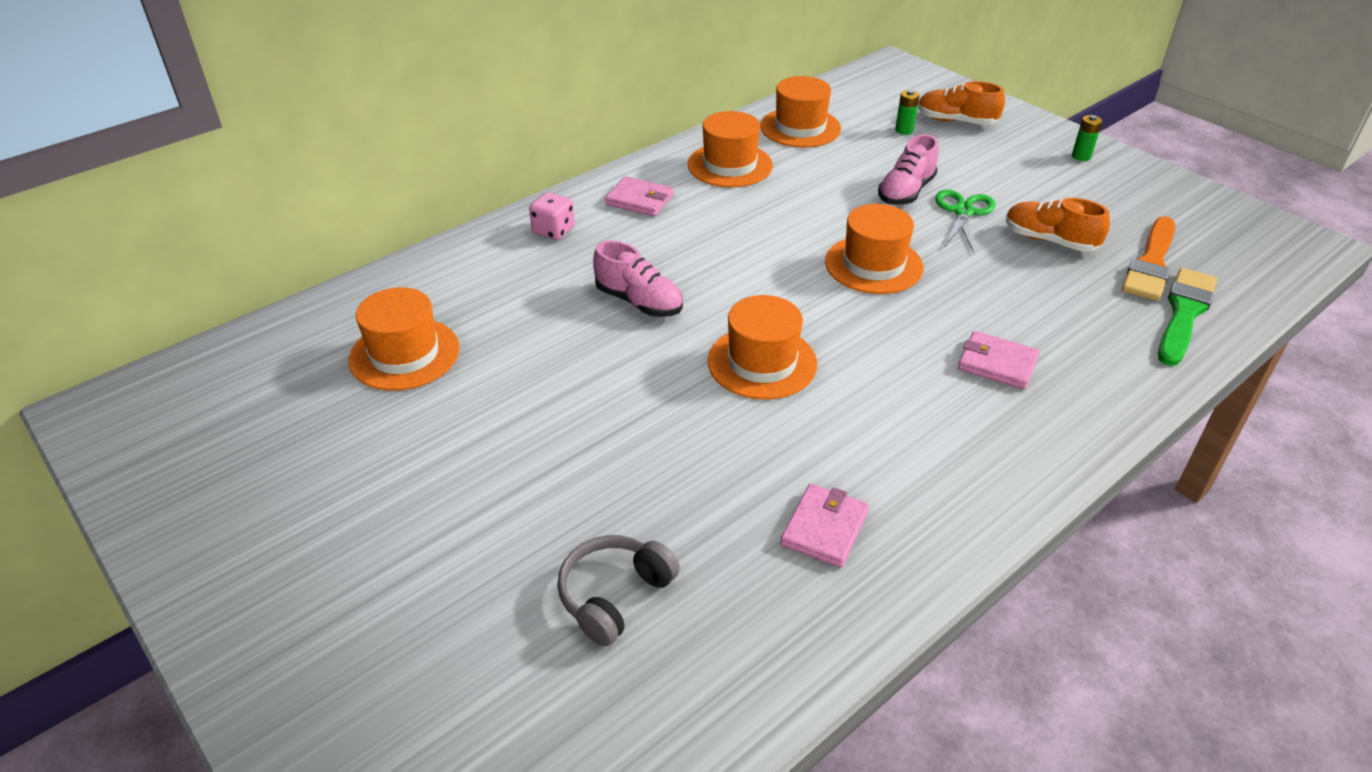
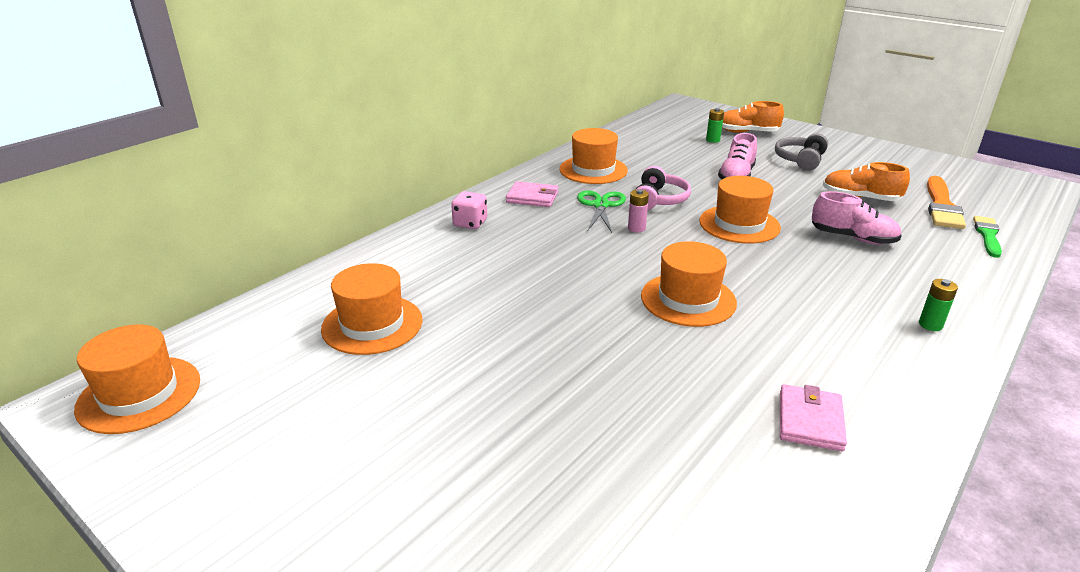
camera: 10 degrees left, 10 degrees down
grey headphones [557,535,680,647] -> grey headphones moved to [775,133,828,171]
pink shoe [593,241,683,317] -> pink shoe moved to [812,191,902,245]
orange hat [760,76,841,148] -> orange hat moved to [74,324,200,434]
green scissors [935,190,995,253] -> green scissors moved to [577,190,626,233]
pink wallet [958,331,1039,389] -> none
green battery [1072,115,1102,161] -> green battery moved to [919,279,958,331]
green brush [1158,268,1217,366] -> green brush [973,216,1002,258], size x0.65
none -> pink battery [628,189,649,232]
none -> pink headphones [635,166,691,210]

